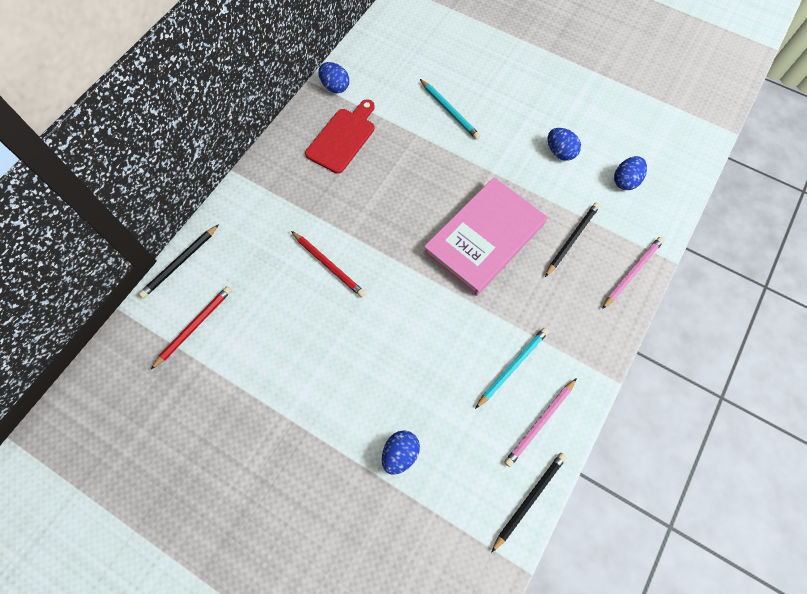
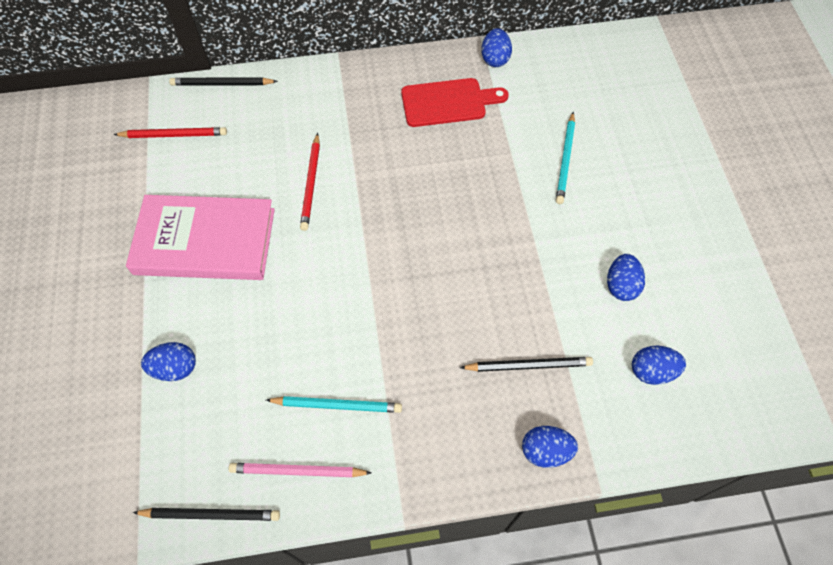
camera: 50 degrees right, 5 degrees down
pink book [424,177,547,296] -> pink book moved to [126,195,275,280]
pink pencil [602,237,664,309] -> blue egg [522,426,578,468]

